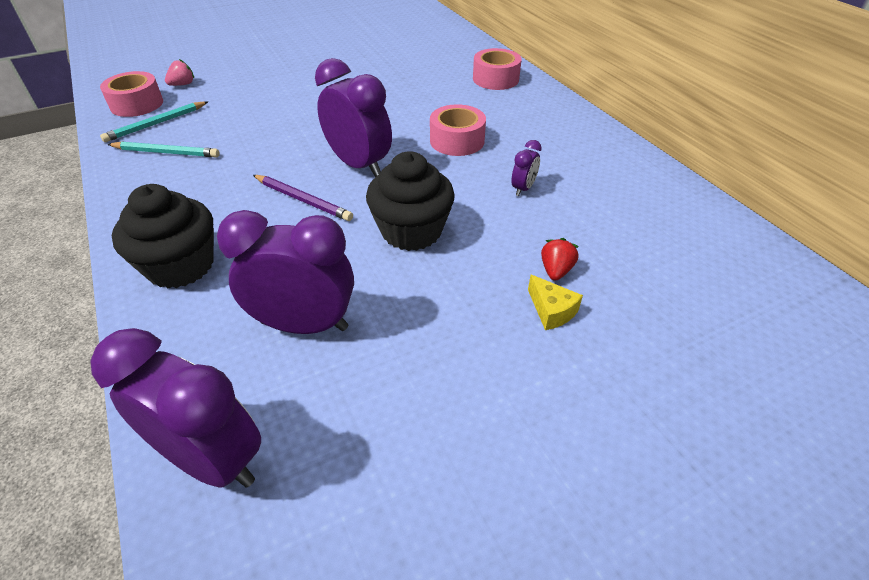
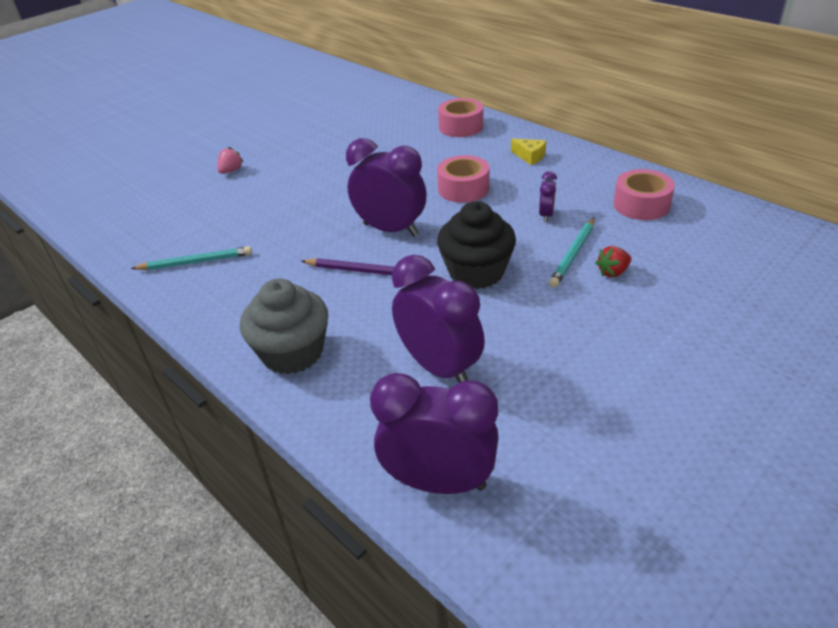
camera: 15 degrees left, 5 degrees down
pink tape [100,71,163,117] -> pink tape moved to [613,169,675,220]
turquoise pencil [100,101,209,142] -> turquoise pencil moved to [549,218,595,287]
black cupcake [112,184,214,288] -> grey cupcake [240,279,328,374]
pink strawberry [165,59,194,86] -> pink strawberry moved to [217,147,243,174]
purple clock [217,210,354,334] -> purple clock turned 60 degrees clockwise [392,255,485,383]
yellow cheese [528,275,583,330] -> yellow cheese moved to [511,139,546,165]
red strawberry [541,238,579,281] -> red strawberry turned 120 degrees counterclockwise [595,246,631,277]

